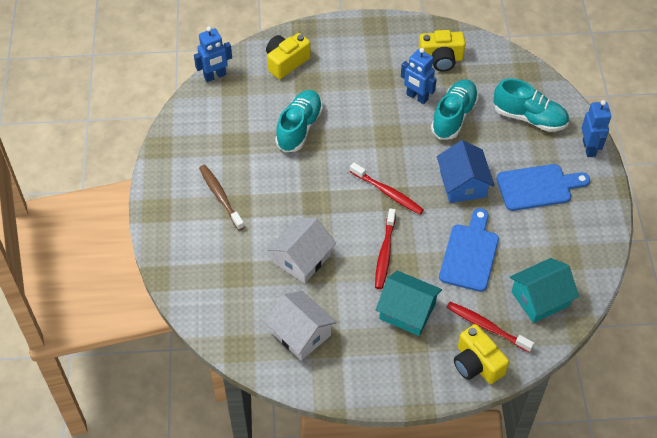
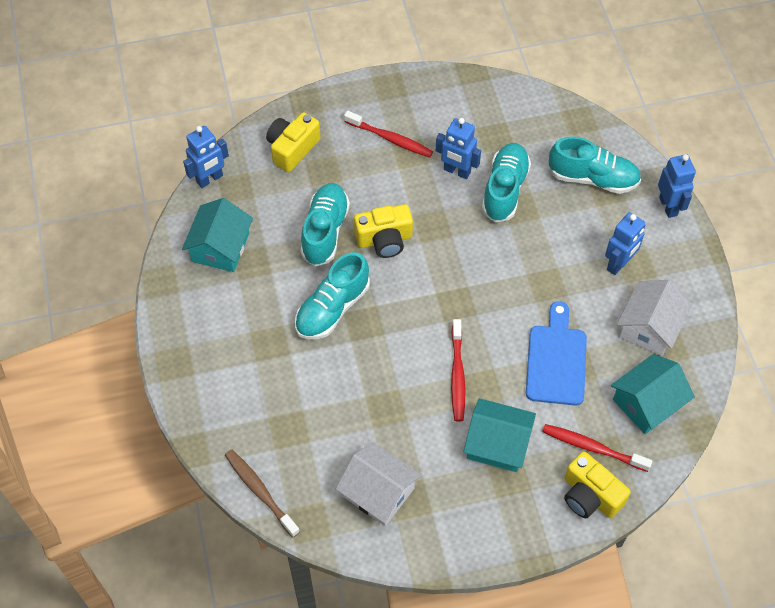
camera: 10 degrees left, 5 degrees up
brown toothbrush [199,165,244,230] -> brown toothbrush moved to [225,449,300,538]
white house [267,218,336,283] -> white house moved to [617,280,692,356]
red toothbrush [350,162,424,214] -> red toothbrush moved to [344,110,433,158]
yellow camera [418,30,466,72] -> yellow camera moved to [354,204,413,258]
blue house [437,140,494,203] -> none
blue cutting board [496,164,590,211] -> blue robot [605,212,645,275]
none -> turquoise house [182,198,253,272]
none -> turquoise shoe [295,252,370,339]

